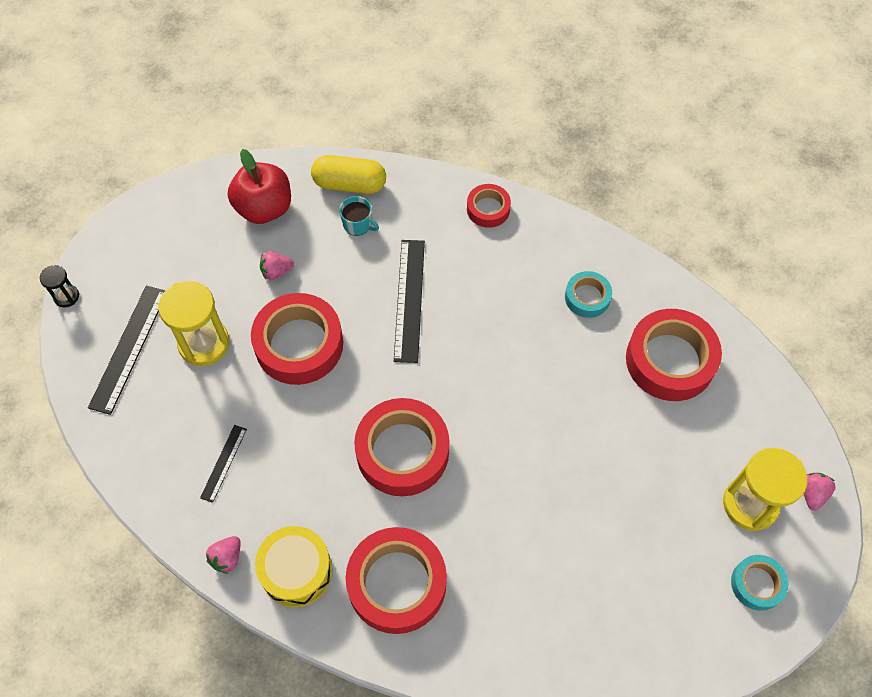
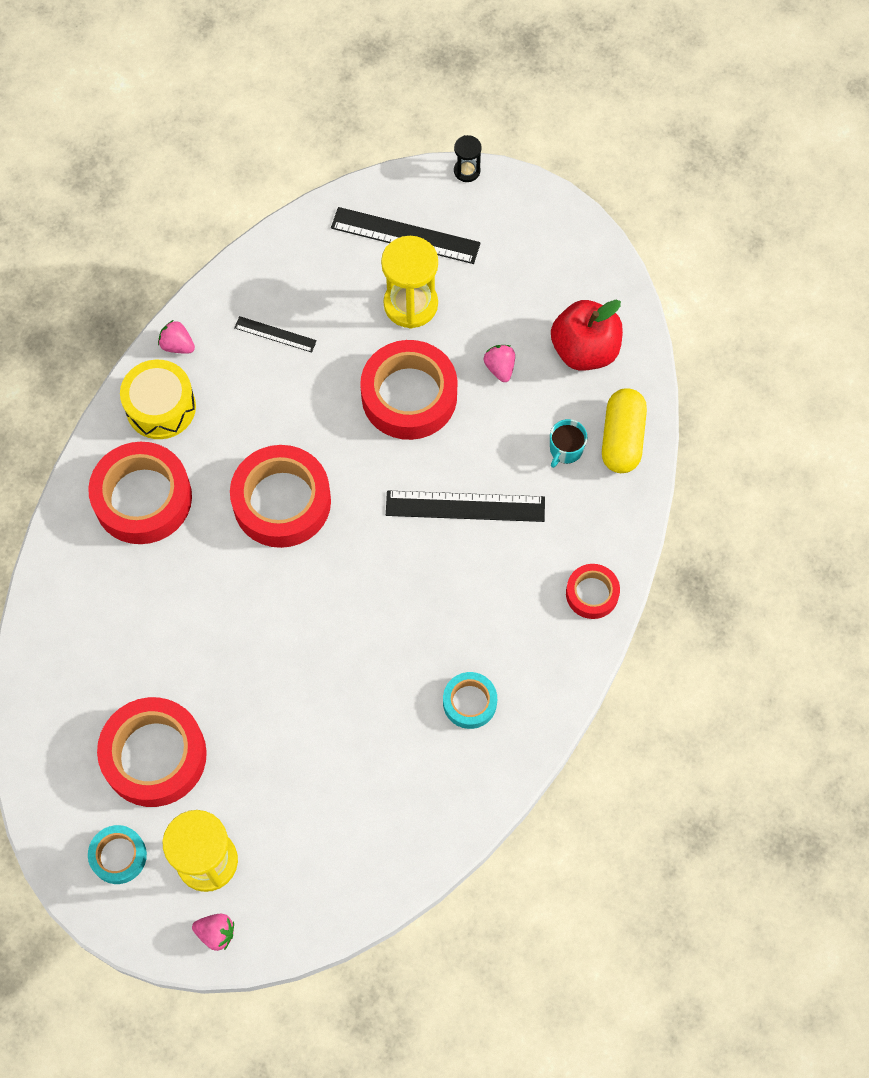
camera: 90 degrees right, 5 degrees up
red tape [626,309,722,401] -> red tape moved to [97,697,207,807]

